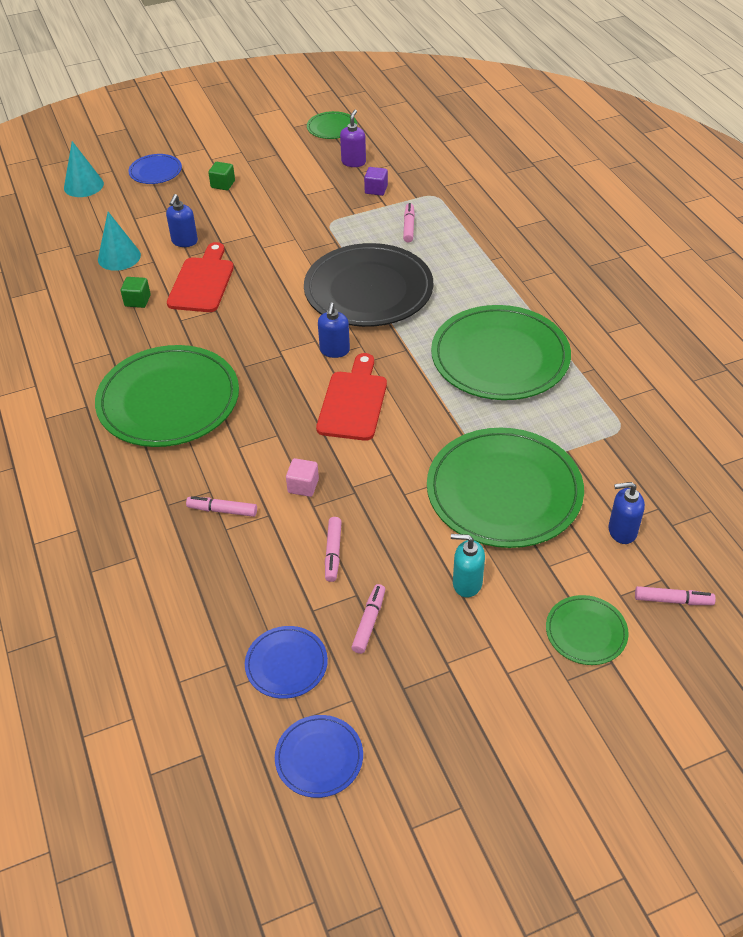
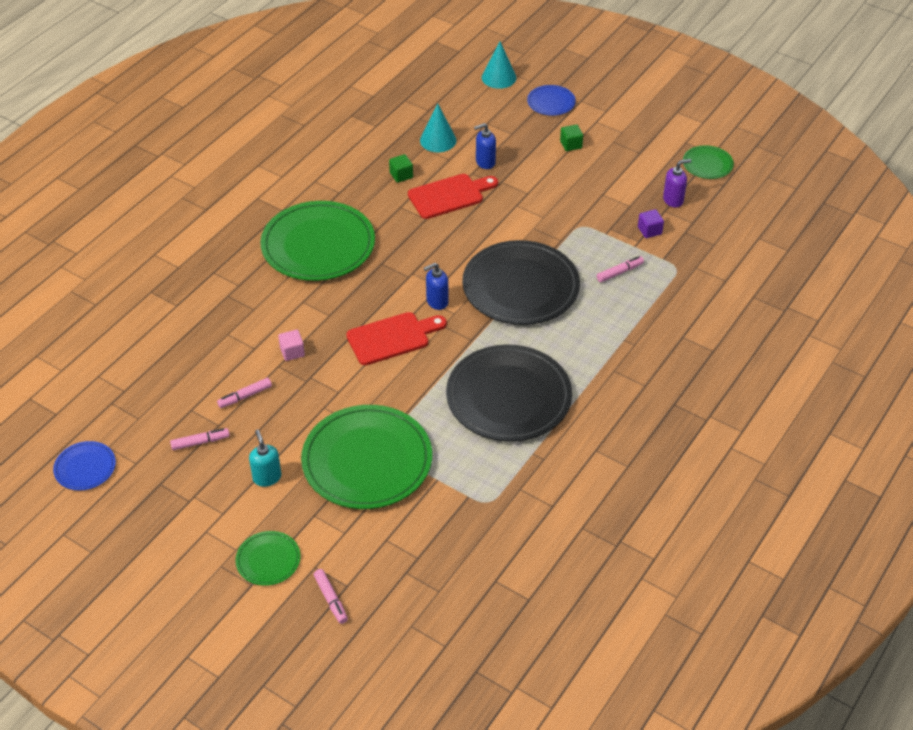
camera: 55 degrees right, 0 degrees up
pink marker [186,496,257,517] -> none
blue plate [245,626,328,699] -> none
green plate [431,305,571,400] -> black plate [446,345,572,442]
blue soap dispenser [608,482,645,544] -> none

